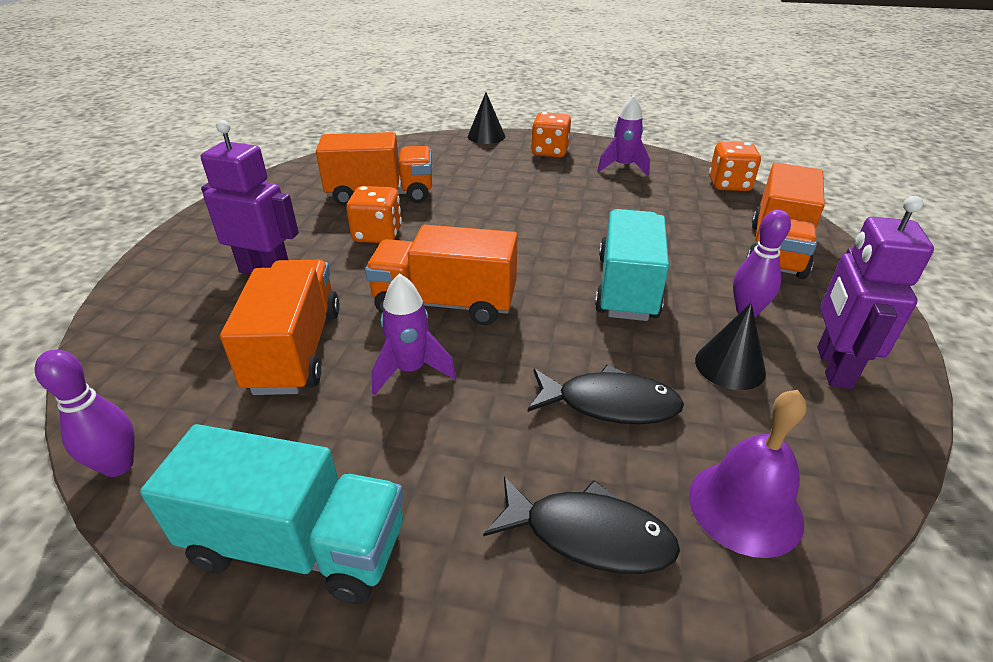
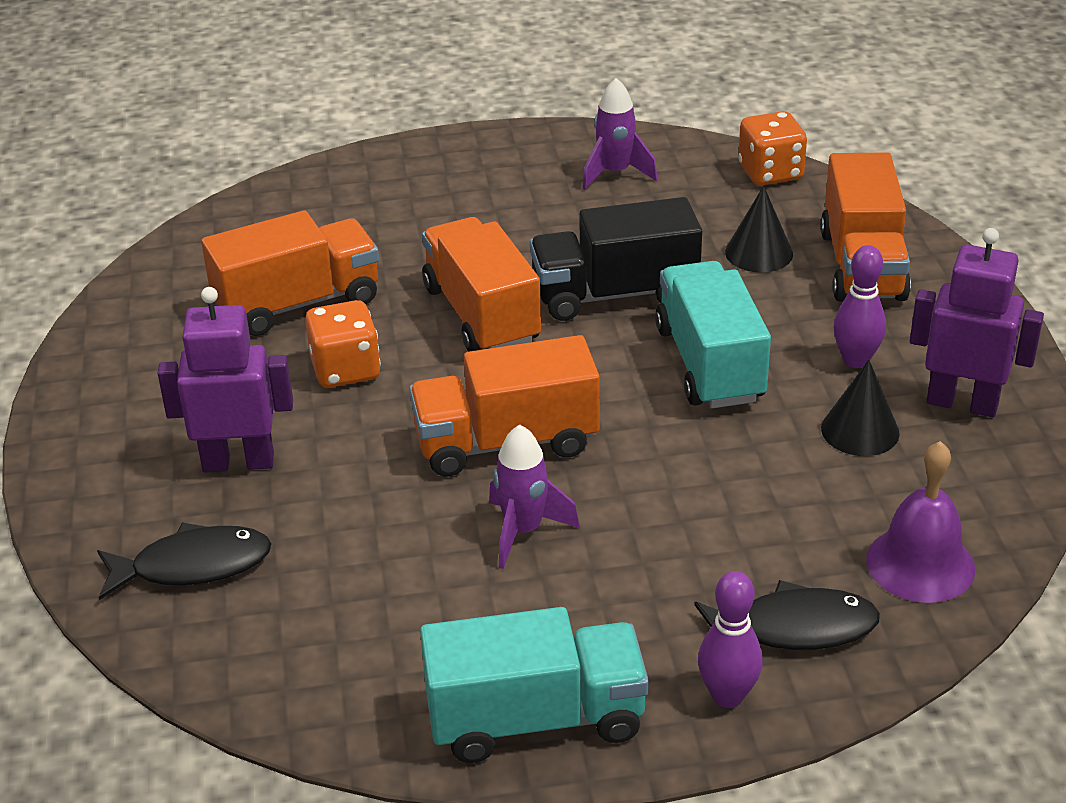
camera: 20 degrees left, 0 degrees up
purple bowling pin [35,350,135,477] -> purple bowling pin moved to [698,571,763,708]
orange truck [220,260,340,395] -> orange truck moved to [422,217,541,352]
black cone [468,92,505,144] -> black cone moved to [725,186,793,272]
black fish [527,365,684,424] -> black fish moved to [97,522,272,600]
orange dice [531,112,571,157] -> none
purple robot [817,196,934,389] -> purple robot turned 120 degrees clockwise [910,228,1044,417]
none -> black truck [530,197,702,321]

